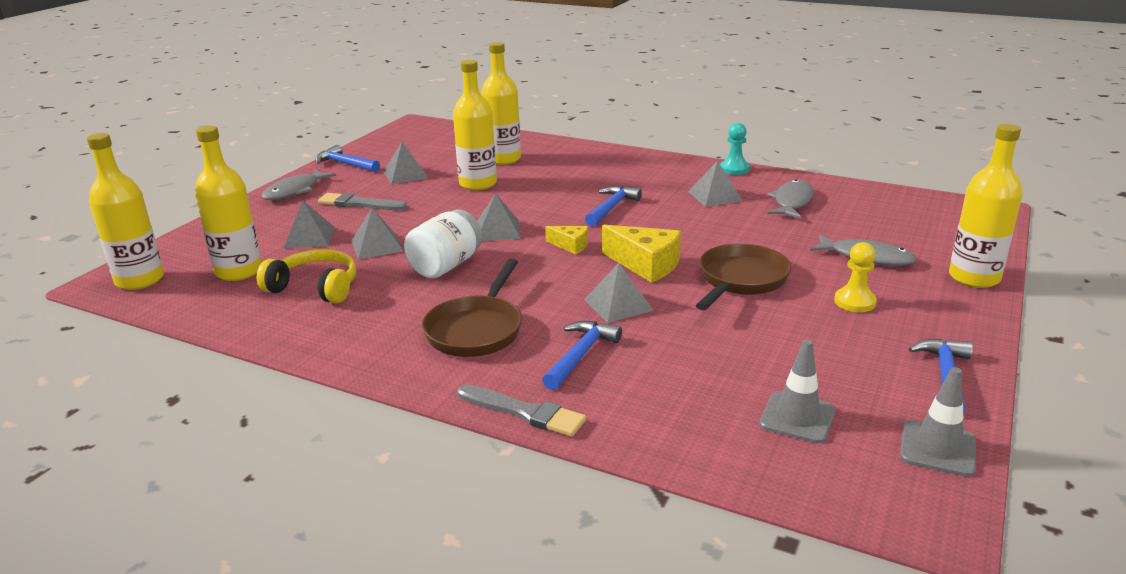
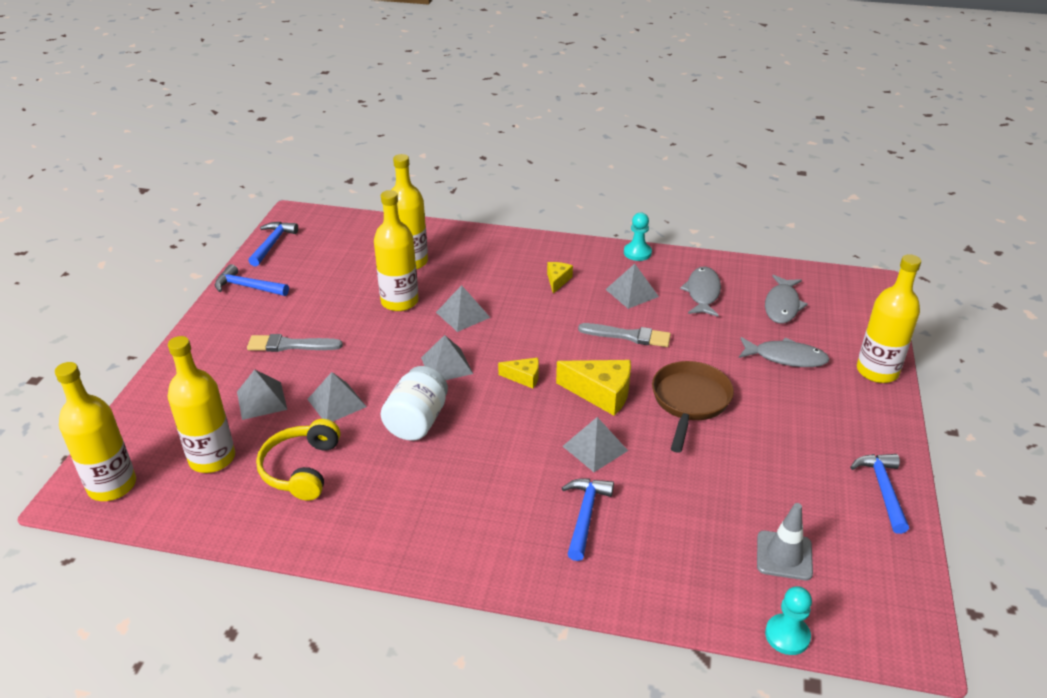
camera: 15 degrees left, 10 degrees up
yellow headphones [257,249,356,304] -> yellow headphones turned 90 degrees counterclockwise [256,419,341,501]
grey fish [261,169,336,200] -> grey fish moved to [765,275,808,323]
grey pyramid [383,142,428,184] -> grey pyramid moved to [436,285,490,332]
brown pan [422,259,522,357] -> none
grey brush [457,384,586,437] -> grey brush moved to [578,323,671,347]
blue hammer [585,186,642,226] -> blue hammer moved to [248,222,298,266]
yellow pawn [834,242,877,312] -> none
grey traffic cone [900,367,976,477] -> none
none -> yellow cheese [547,262,573,294]
none -> turquoise pawn [765,586,812,655]

